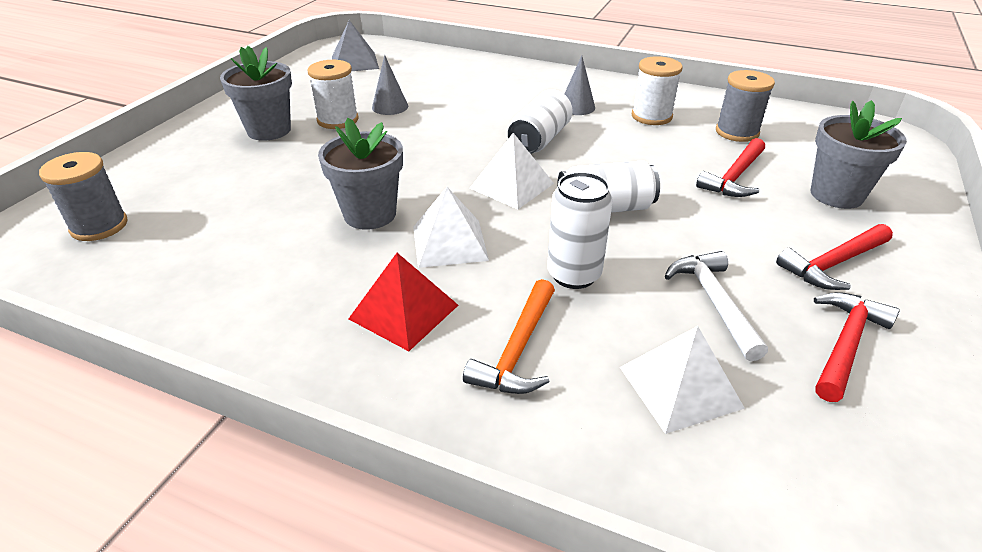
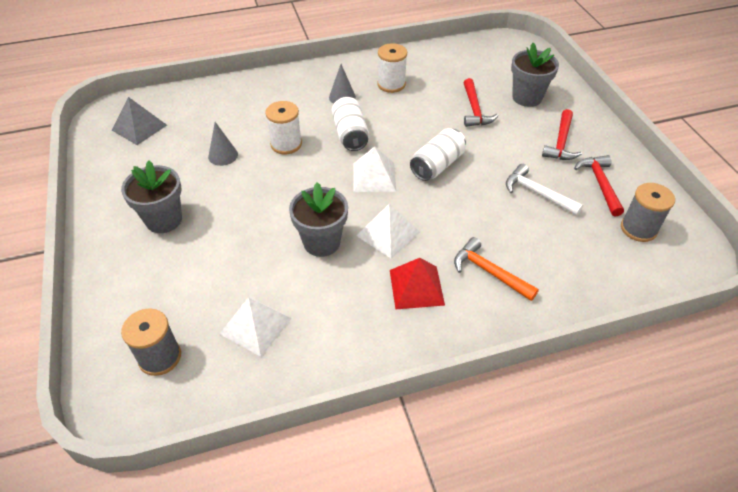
camera: 40 degrees left, 10 degrees up
white spool [307,60,359,129] -> white spool moved to [265,101,302,154]
orange hammer [463,279,555,394] -> orange hammer turned 150 degrees clockwise [454,237,539,301]
white can [547,172,613,289] -> none
white pyramid [620,326,745,434] -> white pyramid moved to [220,297,292,357]
grey spool [716,70,775,142] -> grey spool moved to [621,183,675,242]

